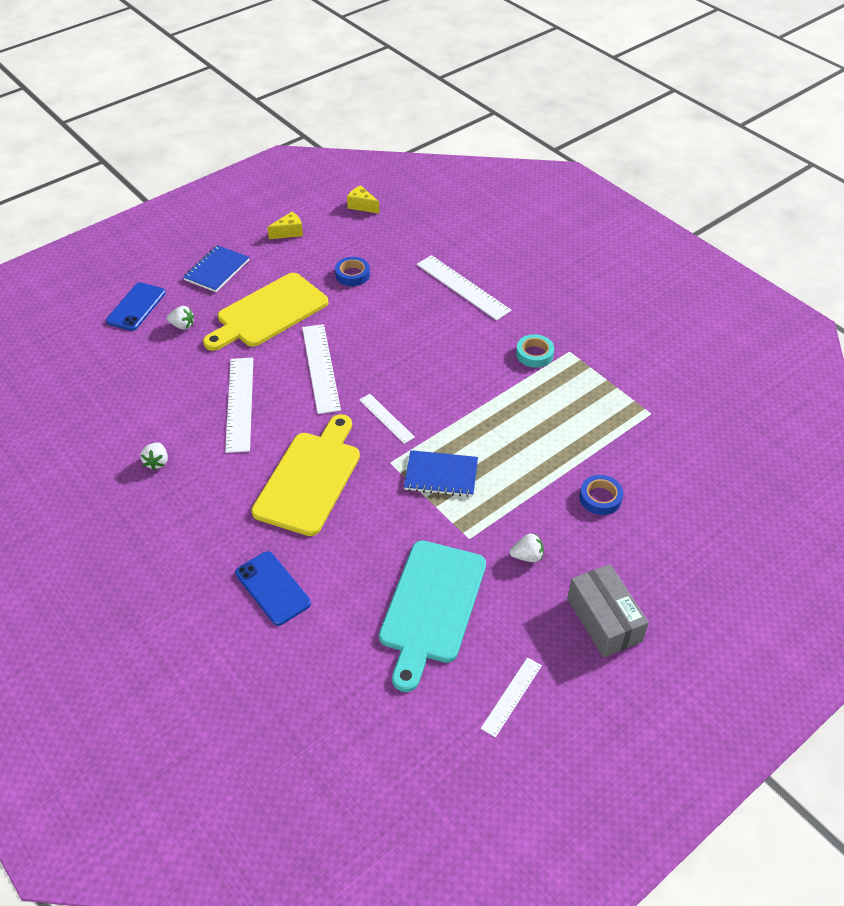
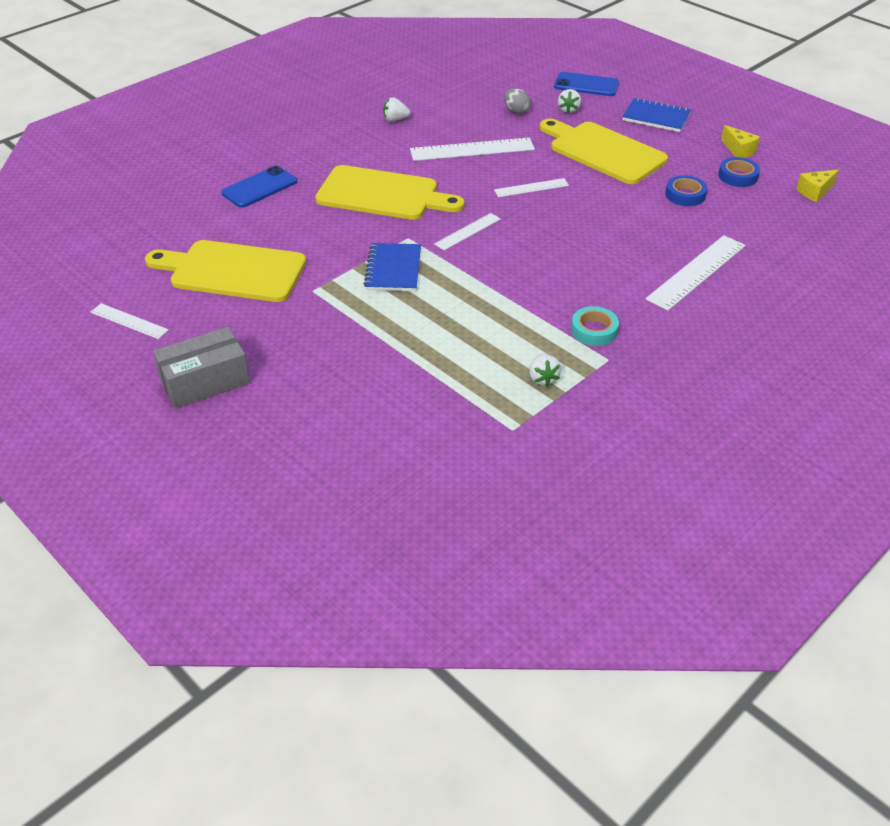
camera: 85 degrees right, 5 degrees down
white ruler [302,324,341,414] -> white ruler [494,178,569,197], size x0.58
yellow cheese [347,185,380,214] -> yellow cheese turned 150 degrees counterclockwise [796,170,839,202]
turquoise cutting board [379,540,486,692] -> yellow cutting board [145,240,306,302]
white strawberry [510,533,543,562] -> white strawberry moved to [529,354,561,386]
blue tape [580,475,623,515] -> blue tape moved to [718,157,760,187]
none -> grey egg [504,88,531,114]

